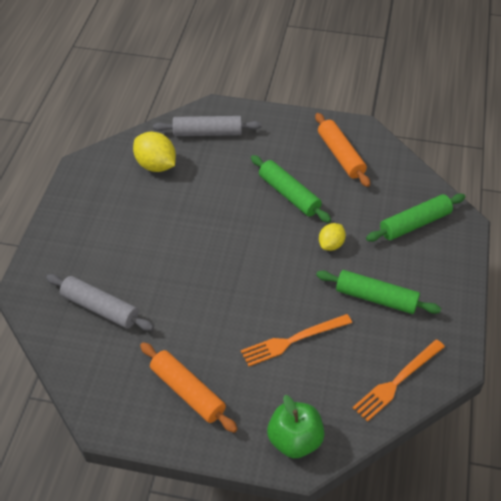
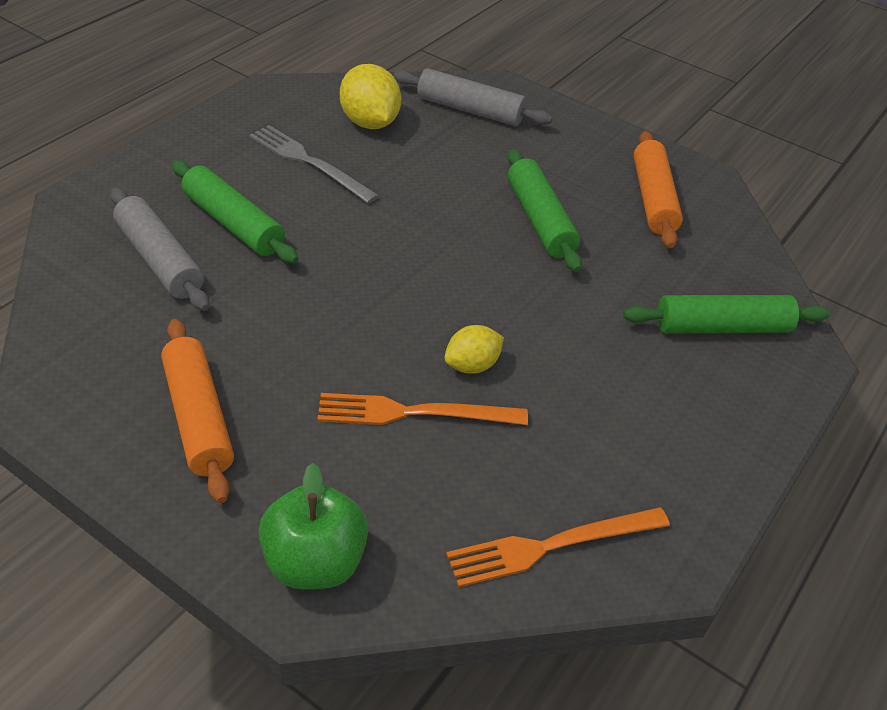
camera: 20 degrees right, 5 degrees down
green rolling pin [316,270,441,314] -> green rolling pin moved to [172,161,298,264]
yellow lemon [319,223,346,251] -> yellow lemon moved to [445,325,504,374]
none -> grey fork [249,125,379,204]

